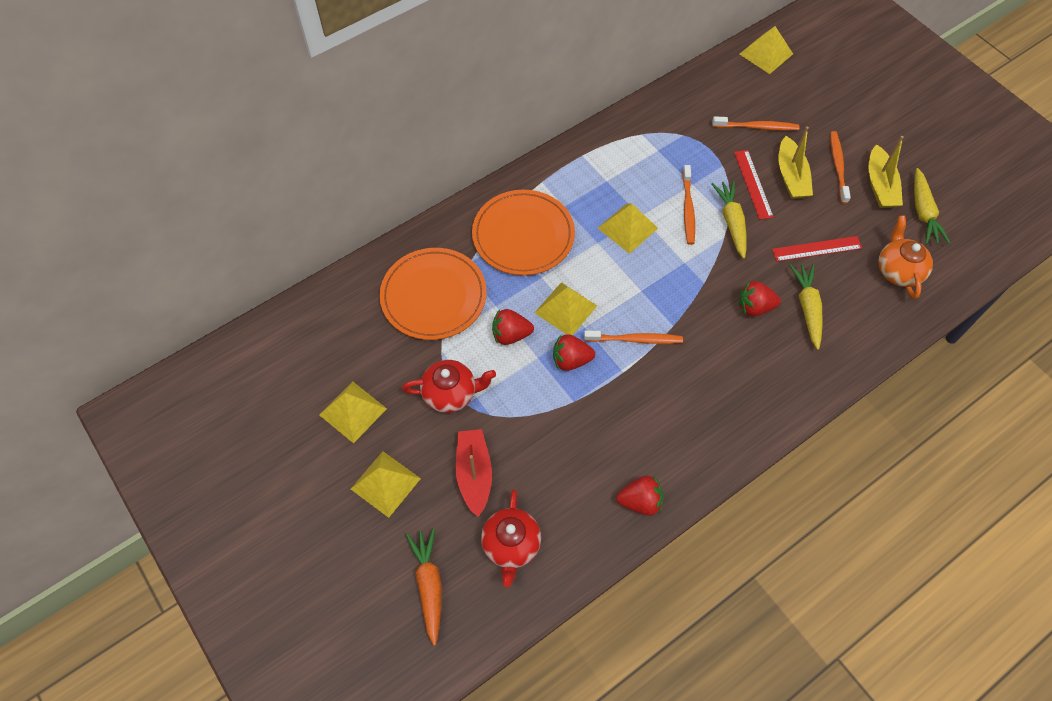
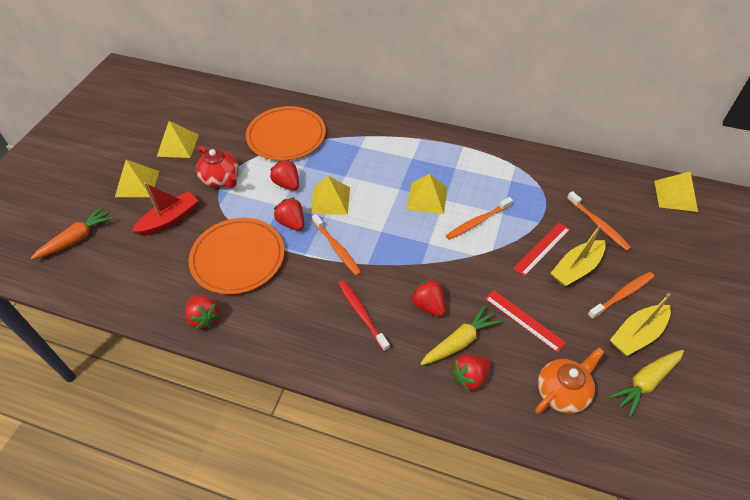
camera: 55 degrees right, 10 degrees down
orange plate [472,190,575,275] -> orange plate moved to [189,218,284,294]
red teapot [481,490,541,587] -> none
yellow carrot [712,181,747,259] -> none
none -> red toothbrush [338,280,390,352]
none -> red strawberry [450,354,491,392]

